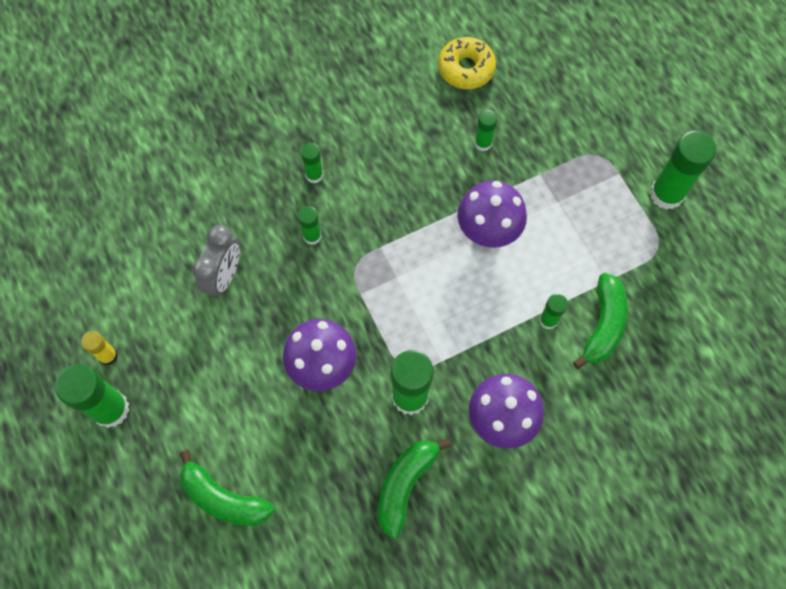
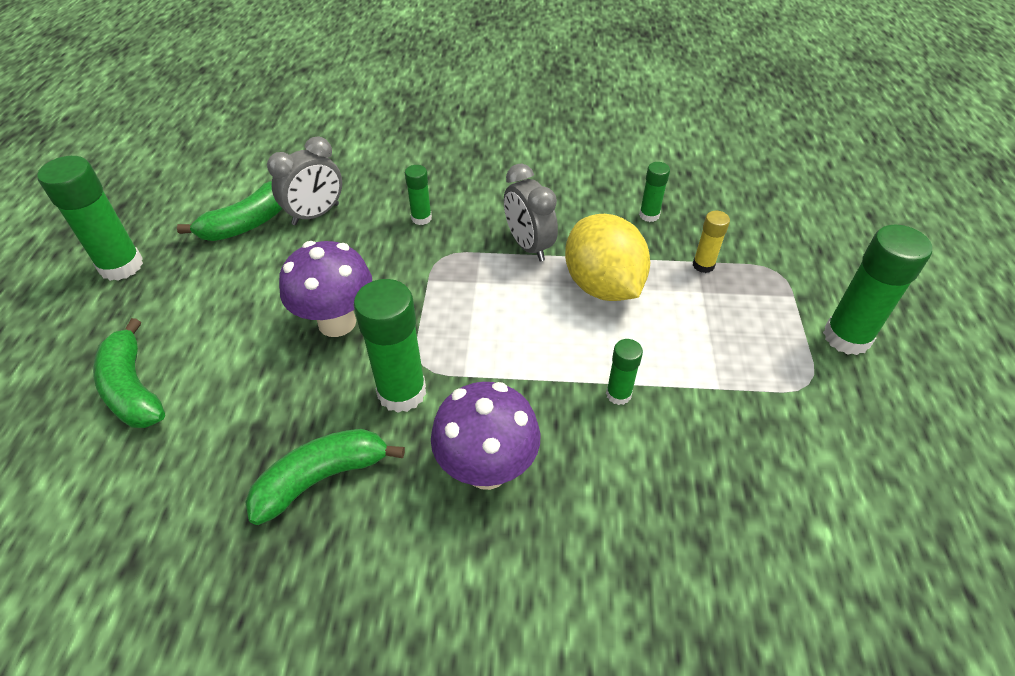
camera: 30 degrees right, 20 degrees down
yellow glue stick [81,331,118,366] -> yellow glue stick moved to [693,211,730,273]
green glue stick [301,143,323,183] -> none
yellow donut [438,37,496,89] -> none
purple mushroom [457,181,527,248] -> yellow lemon [565,214,650,301]
green banana [573,273,628,369] -> green banana moved to [177,181,283,241]
none -> grey clock [504,164,558,261]

